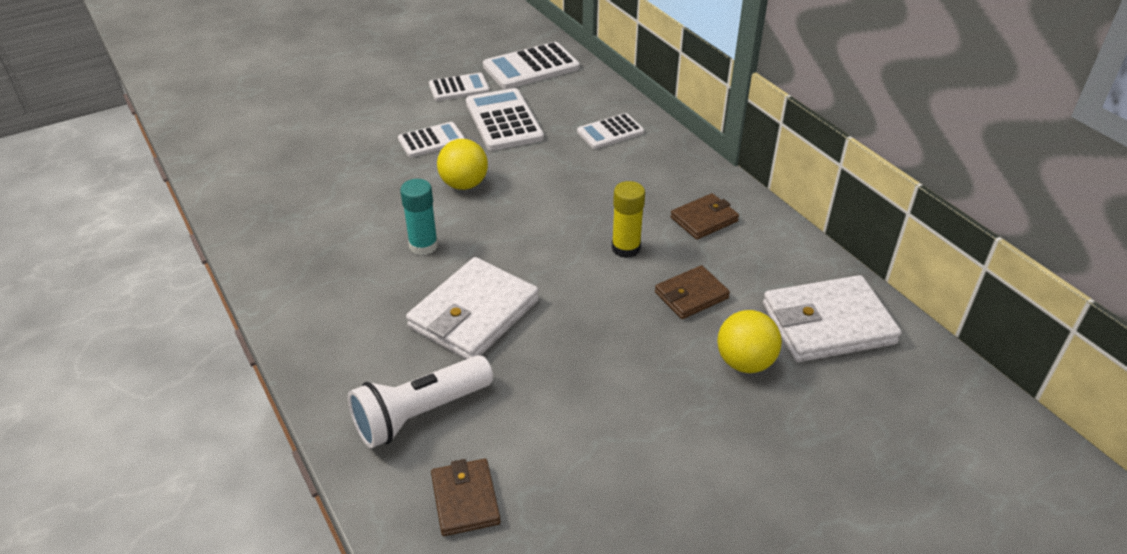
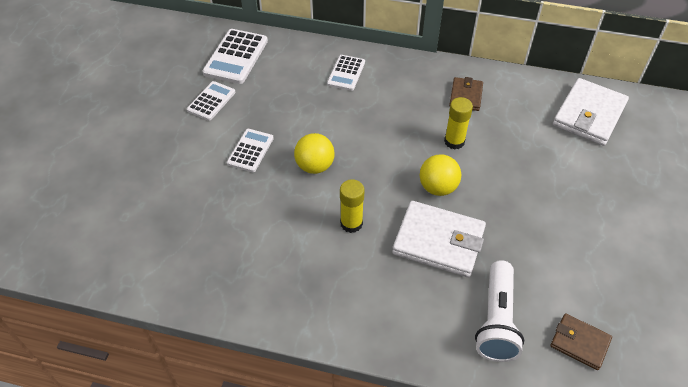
camera: 45 degrees left, 10 degrees up
turquoise glue stick [400,179,438,255] -> yellow glue stick [340,179,365,233]
white wallet [406,257,539,359] -> white wallet turned 60 degrees counterclockwise [392,201,486,277]
white calculator [466,88,544,150] -> none
brown wallet [655,265,730,319] -> none
yellow ball [717,310,782,373] -> yellow ball moved to [420,154,461,196]

